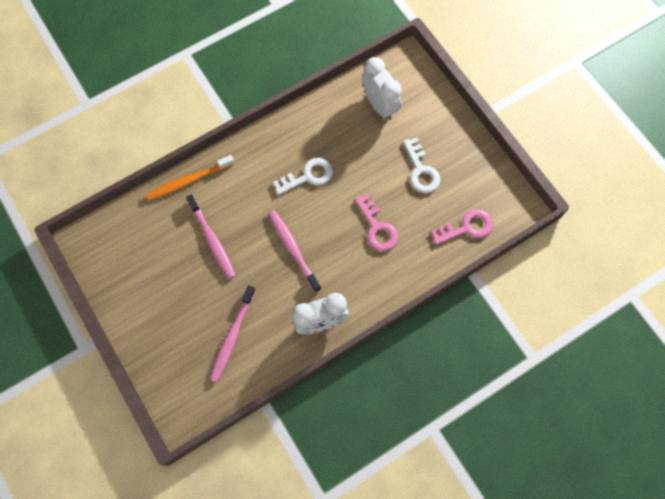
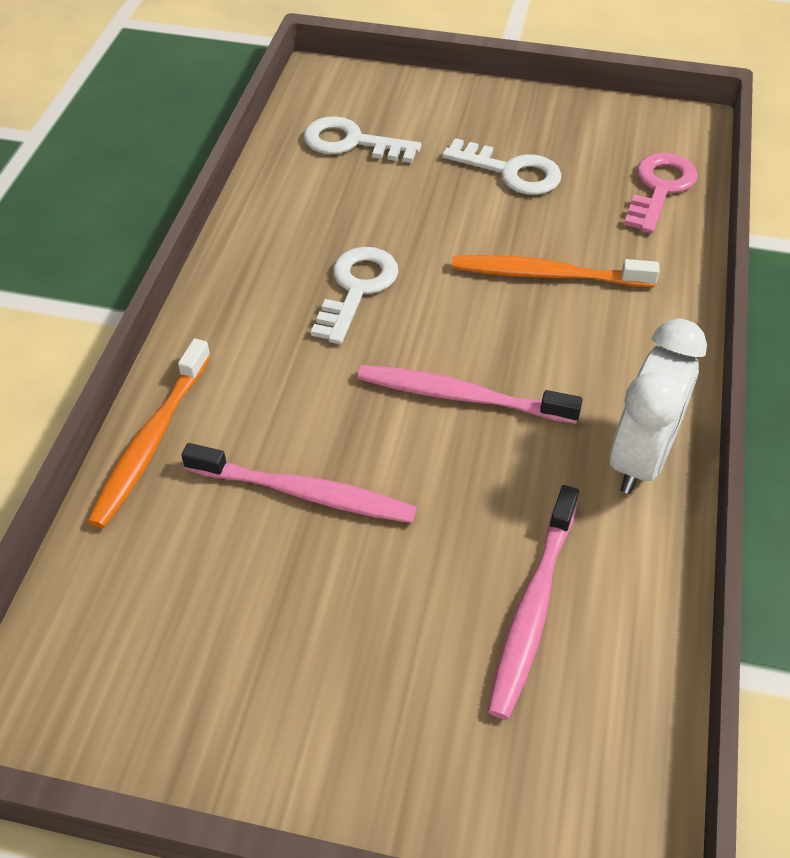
camera: 45 degrees left, 20 degrees down
pink toothbrush [210,285,256,382] -> pink toothbrush turned 45 degrees clockwise [488,485,579,720]
pink key [355,194,398,251] -> orange toothbrush [452,255,660,287]
white clock [362,57,402,120] -> white key [304,116,422,163]

